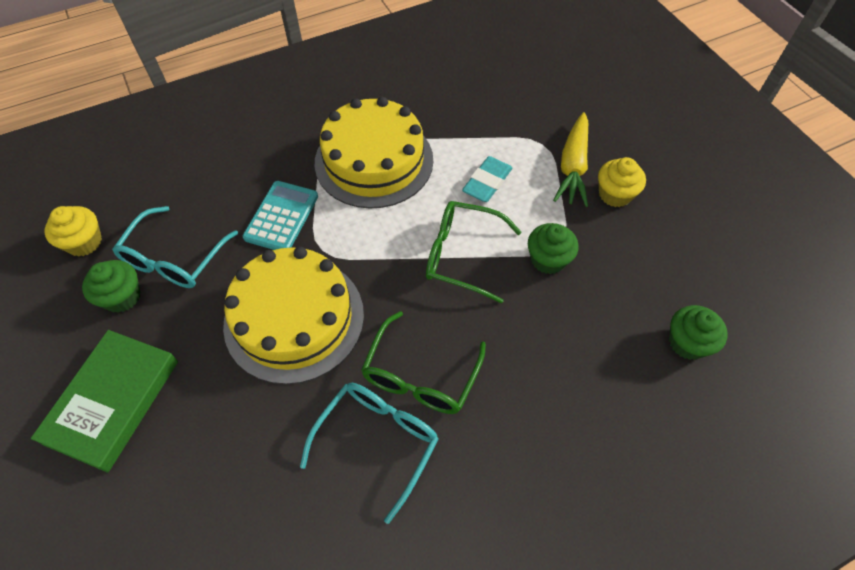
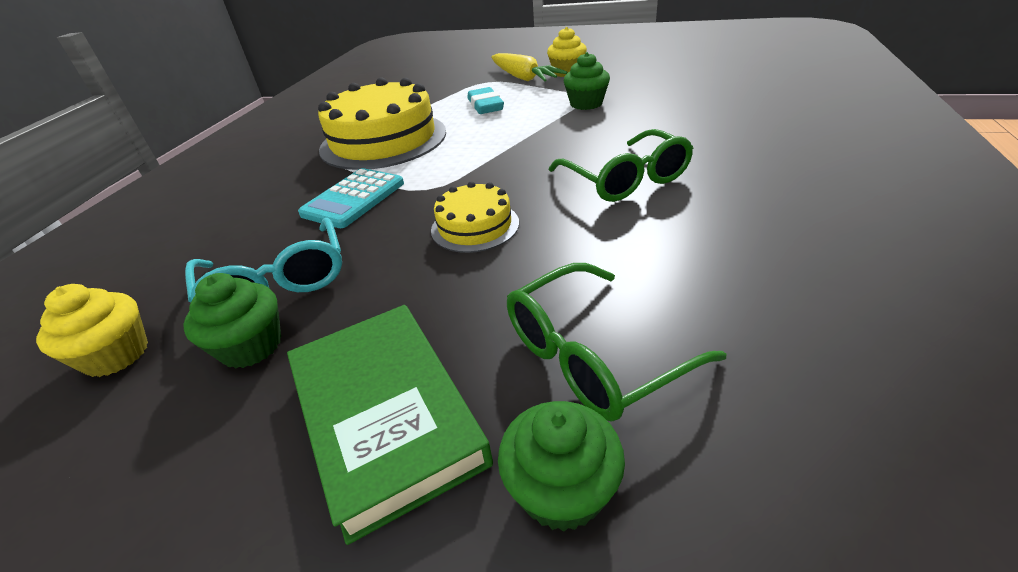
camera: 45 degrees left, 20 degrees down
yellow cake [223,247,364,384] -> yellow cake [431,181,519,253], size x0.51
turquoise calculator [243,181,318,250] -> turquoise calculator turned 120 degrees counterclockwise [298,168,404,228]
turquoise glasses [300,383,439,524] -> none
green glasses [426,201,521,304] -> green glasses moved to [507,263,726,422]
green cupcake [669,305,728,360] -> green cupcake moved to [498,401,625,532]

